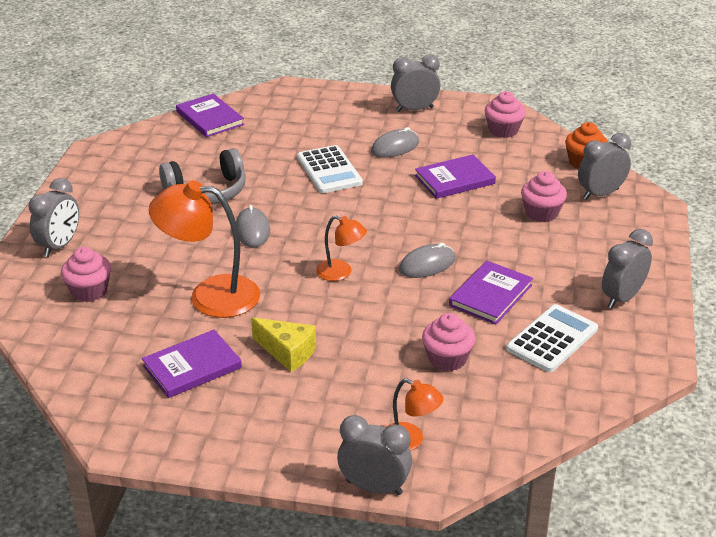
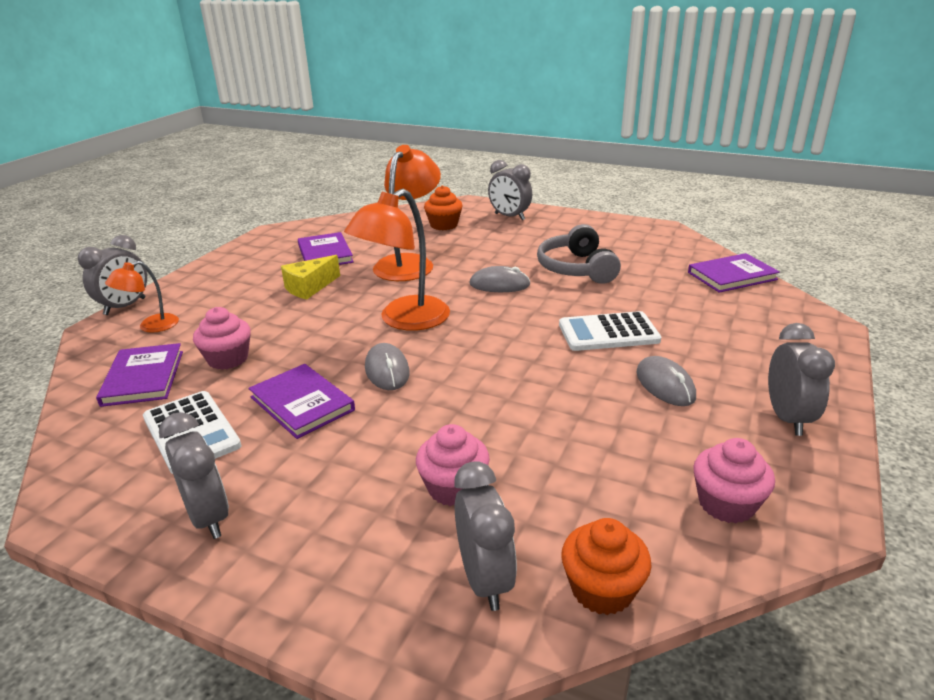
camera: 105 degrees right, 5 degrees down
pink cupcake [61,247,111,302] -> orange cupcake [424,185,462,230]
orange lamp [316,215,367,281] -> orange lamp [344,189,450,331], size x1.88
purple book [415,155,496,199] -> purple book moved to [96,343,183,407]

